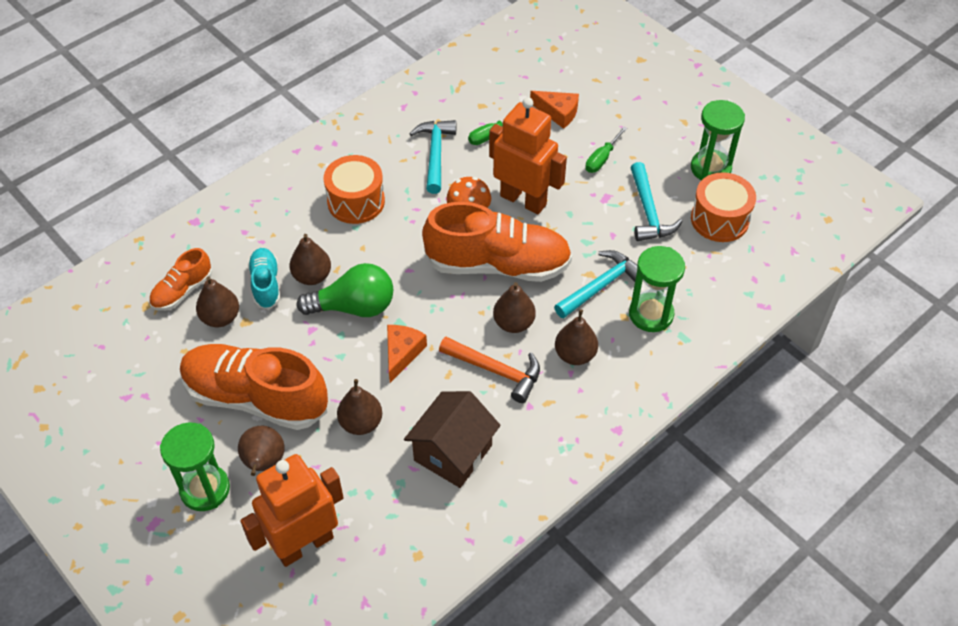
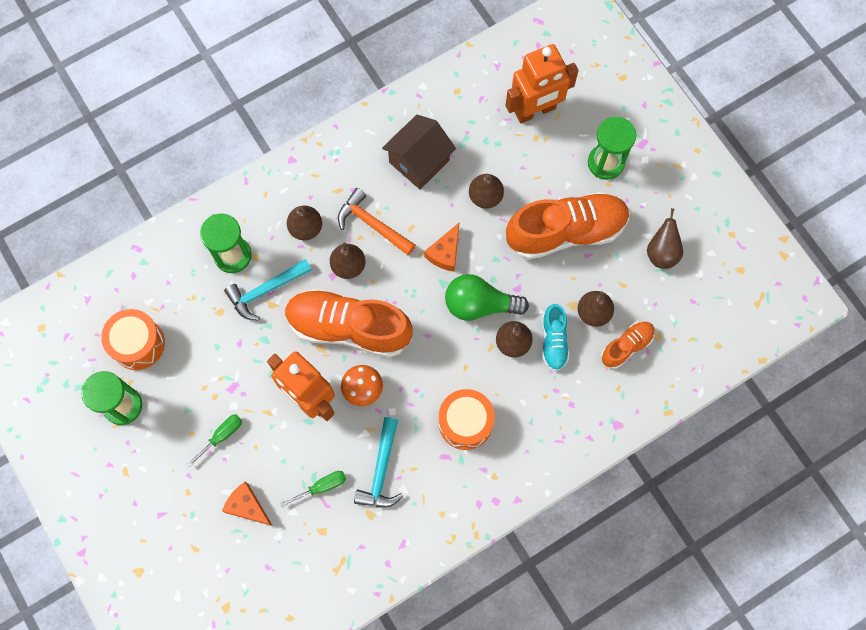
camera: 170 degrees left, 20 degrees up
orange shoe [180,344,328,430] -> orange shoe turned 45 degrees counterclockwise [506,192,630,260]
brown pear [238,426,285,476] -> brown pear moved to [647,208,683,269]
turquoise hammer [630,162,683,241] -> none

